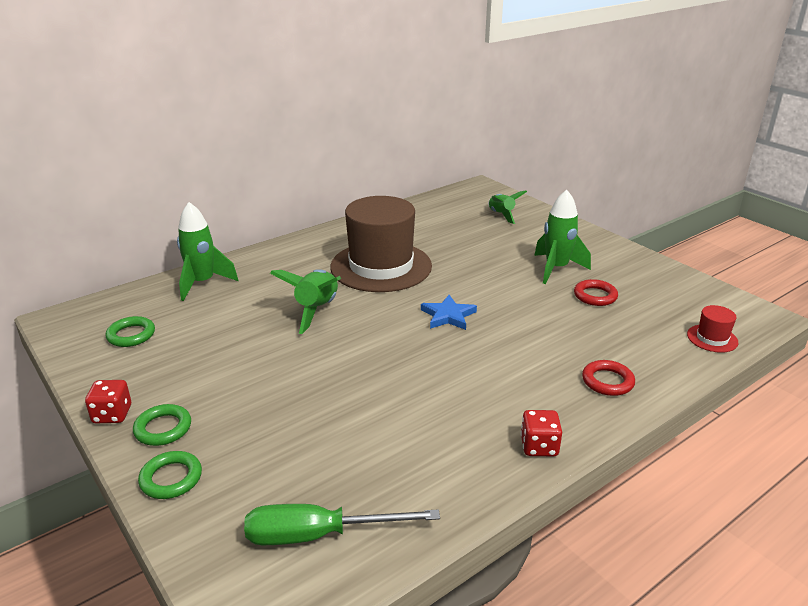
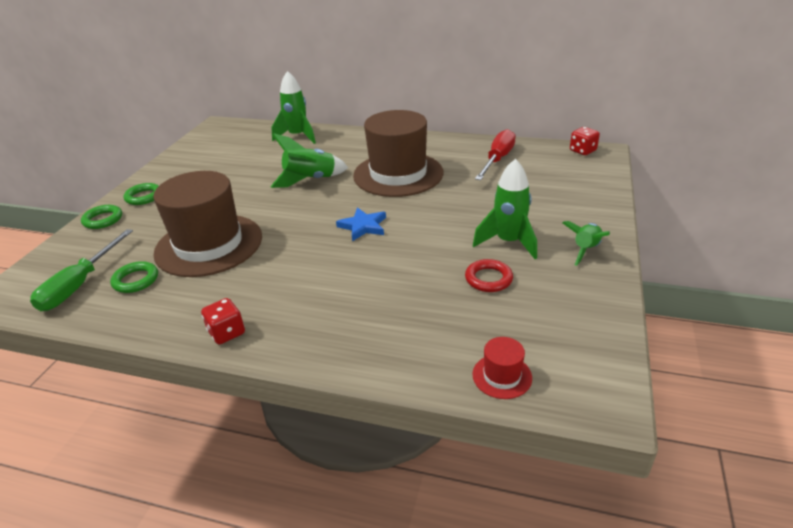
camera: 55 degrees right, 5 degrees up
red dice [85,380,131,423] -> red dice moved to [570,127,600,155]
green ring [105,316,155,347] -> green ring moved to [110,261,158,293]
green screwdriver [244,504,440,545] -> green screwdriver turned 120 degrees counterclockwise [30,229,133,311]
green rocket [488,190,527,224] -> green rocket moved to [563,221,610,266]
red ring [582,360,635,396] -> none
none -> brown hat [153,171,262,277]
none -> red screwdriver [475,129,516,180]

